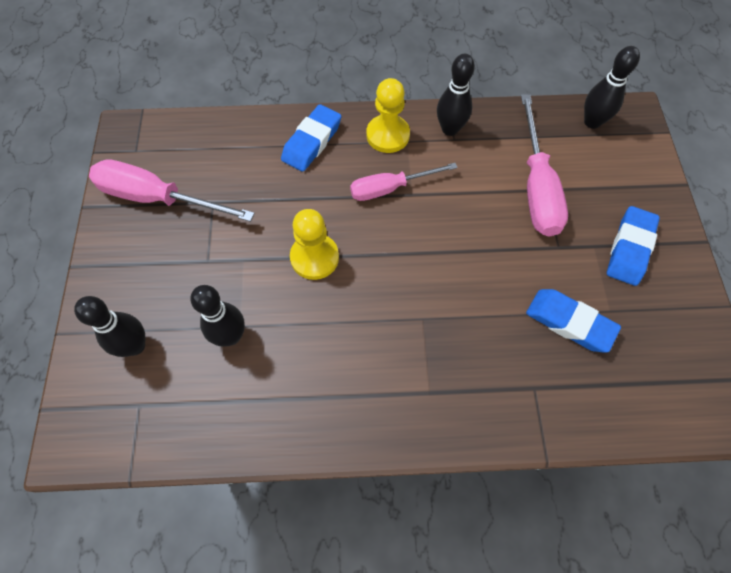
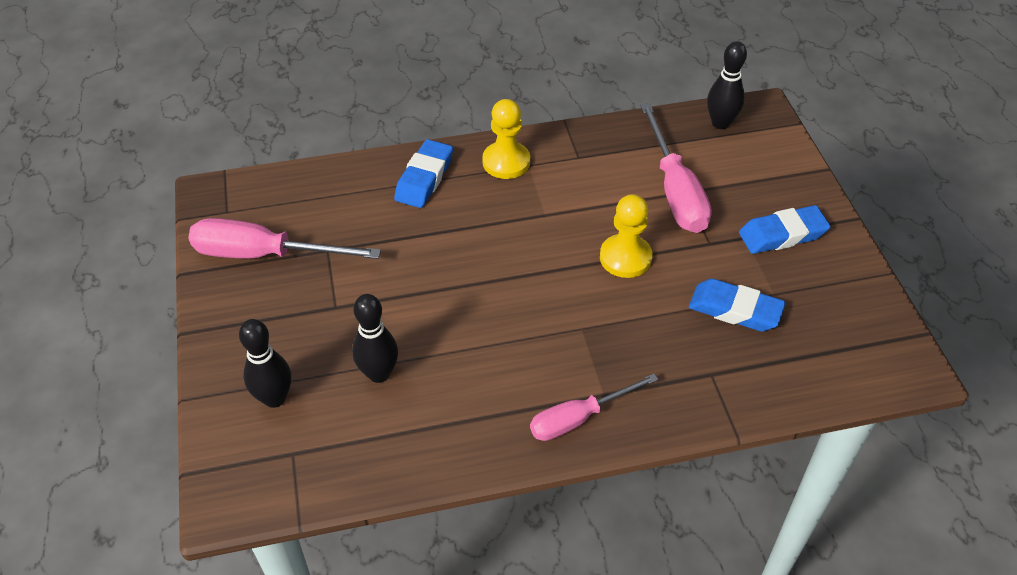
camera: 10 degrees left, 15 degrees down
yellow pawn [290,209,339,280] -> yellow pawn moved to [600,194,653,278]
pink screwdriver [350,163,458,201] -> pink screwdriver moved to [530,374,658,441]
black bowling pin [437,54,475,136] -> none
blue eraser [607,206,660,286] -> blue eraser turned 60 degrees clockwise [739,205,831,254]

